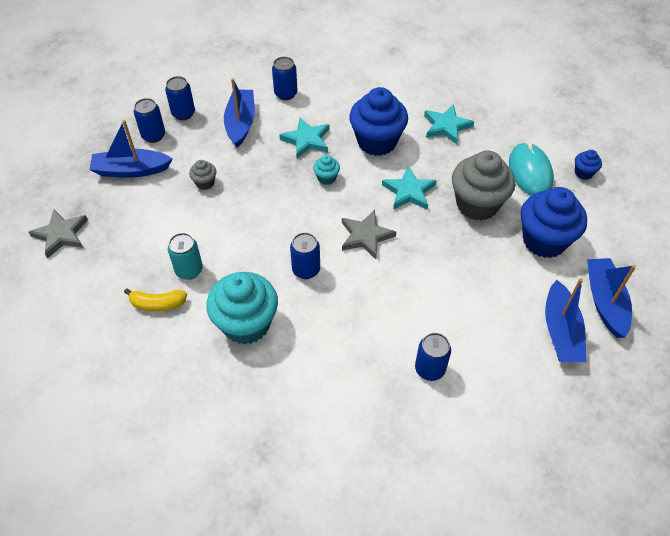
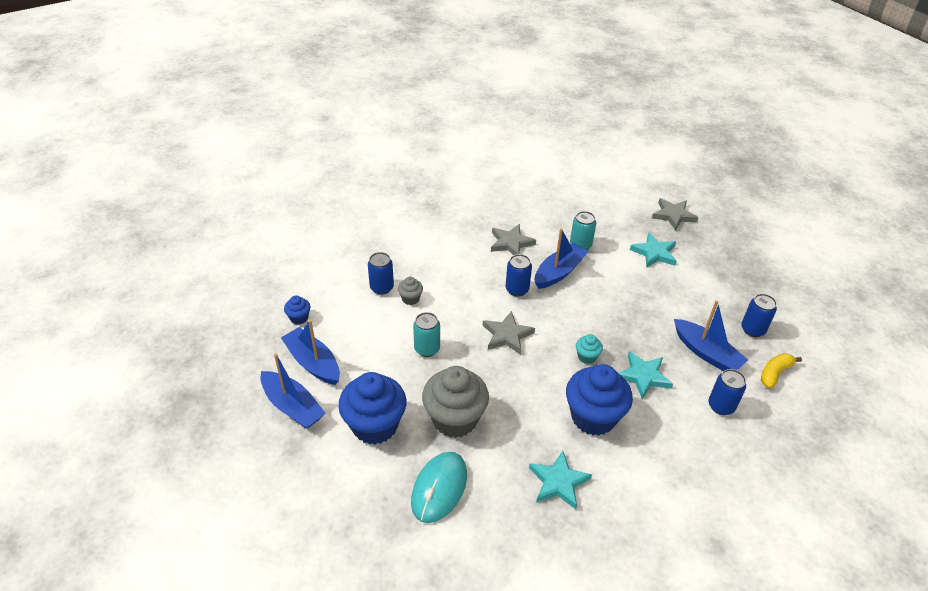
camera: 135 degrees right, 10 degrees down
blue boat [89,120,173,178] -> blue boat moved to [535,229,589,289]
yellow banana [124,288,187,312] -> yellow banana moved to [761,353,802,388]
blue can [134,98,165,143] -> none
grey cupcake [189,160,216,190] -> grey cupcake moved to [398,277,423,305]
turquoise cupcake [206,272,278,345] -> grey star [491,224,536,255]
turquoise star [382,166,437,210] -> turquoise star moved to [630,233,676,267]
turquoise mouse [509,142,554,196] -> turquoise mouse turned 75 degrees clockwise [411,452,467,523]
blue cupcake [575,150,602,180] -> blue cupcake moved to [284,296,310,325]
none -> turquoise can [413,312,440,357]

